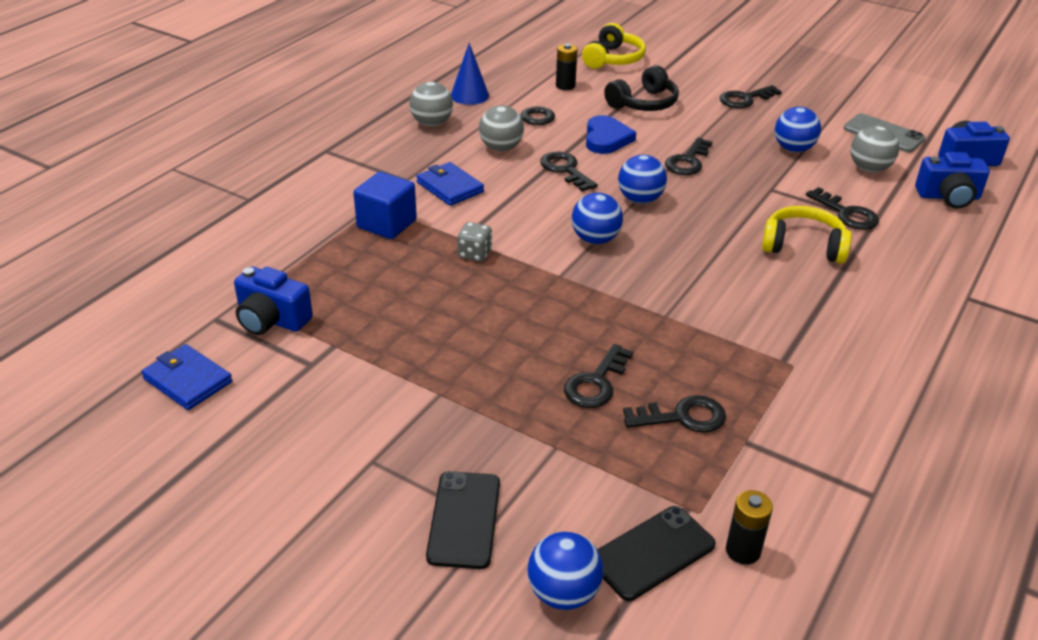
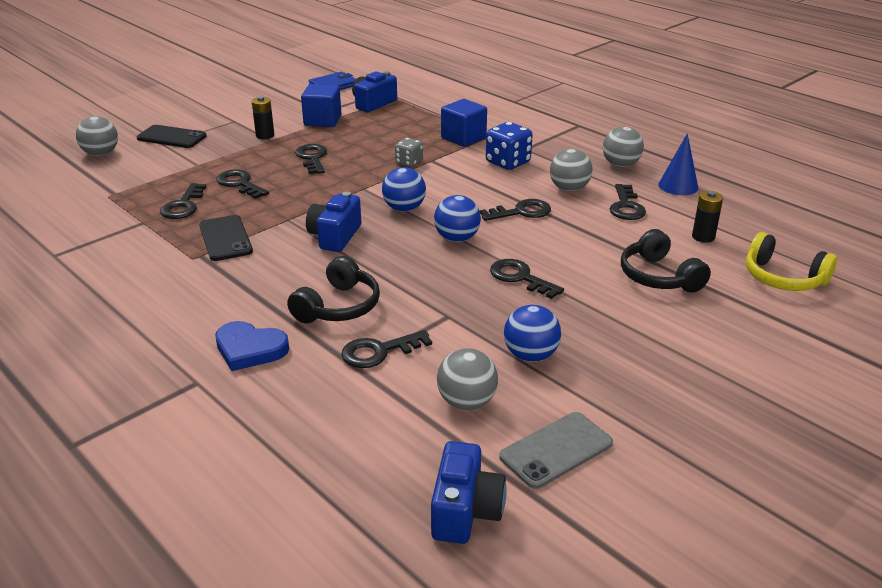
camera: 105 degrees right, 5 degrees down
blue wallet [416,162,484,206] -> blue dice [486,122,533,170]
blue ball [527,532,603,610] -> grey ball [76,116,118,156]
blue heart [586,115,636,154] -> blue heart moved to [215,321,289,371]
black phone [597,506,716,601] -> black phone moved to [199,215,253,261]
black key [720,85,782,109] -> black key moved to [295,144,327,174]
black battery [726,490,773,565] -> black battery moved to [252,96,274,139]
yellow headphones [762,206,852,263] -> black headphones [287,256,380,323]
blue camera [915,152,990,209] -> blue camera moved to [306,192,361,252]
none -> blue cube [301,84,341,127]

